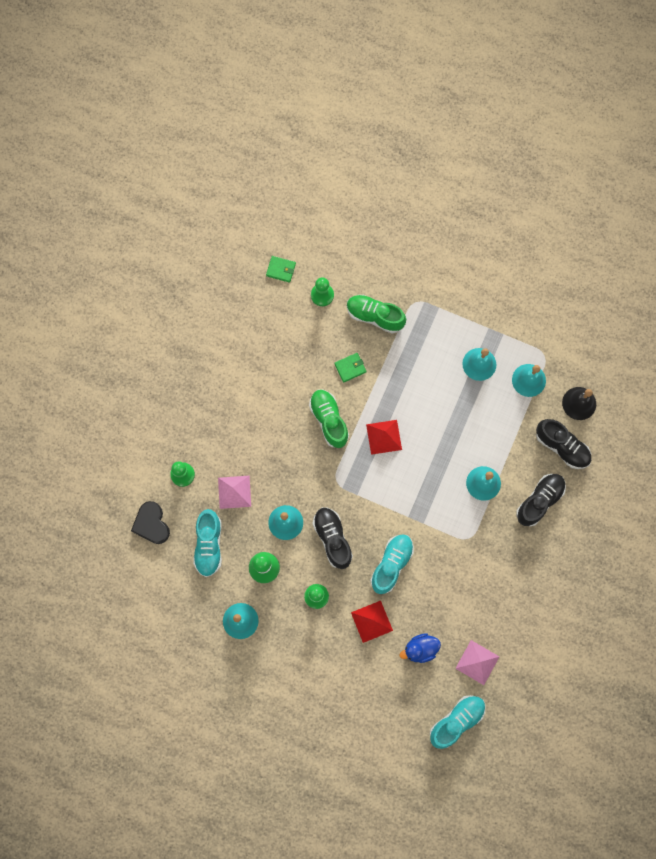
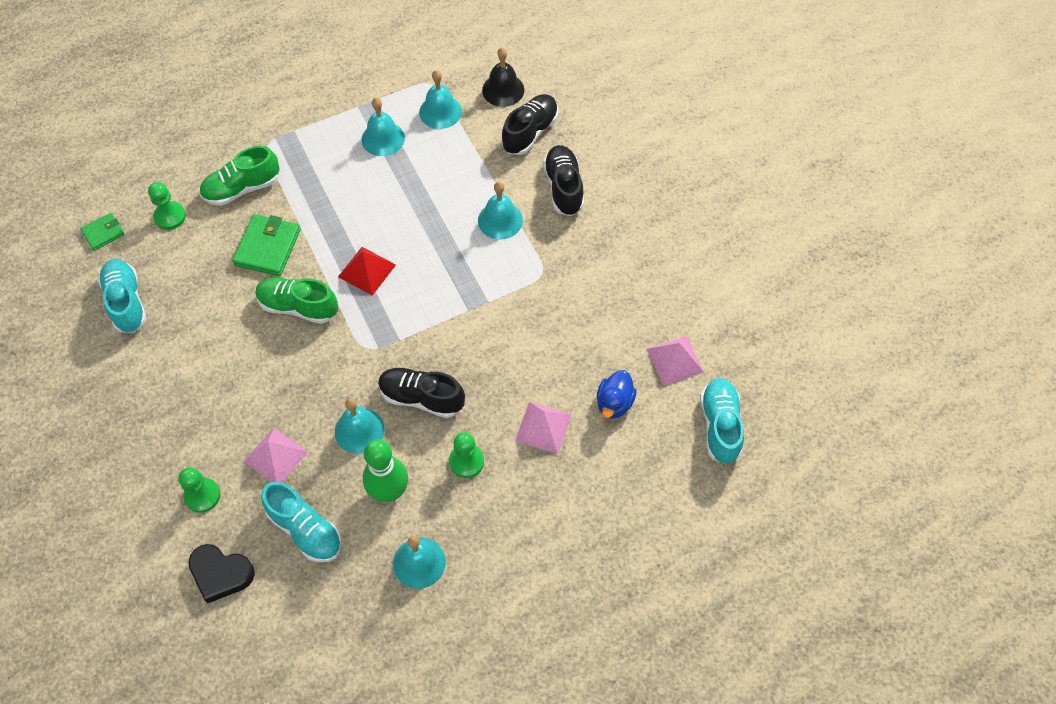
camera: 50 degrees left, 15 degrees down
green wallet [334,353,366,382] -> green wallet [232,214,300,276], size x1.69
red pyramid [351,601,393,643] -> pink pyramid [515,402,571,454]
turquoise shoe [370,534,414,594] -> turquoise shoe moved to [98,259,147,333]
black shoe [536,419,591,469] -> black shoe turned 45 degrees counterclockwise [502,94,558,155]

